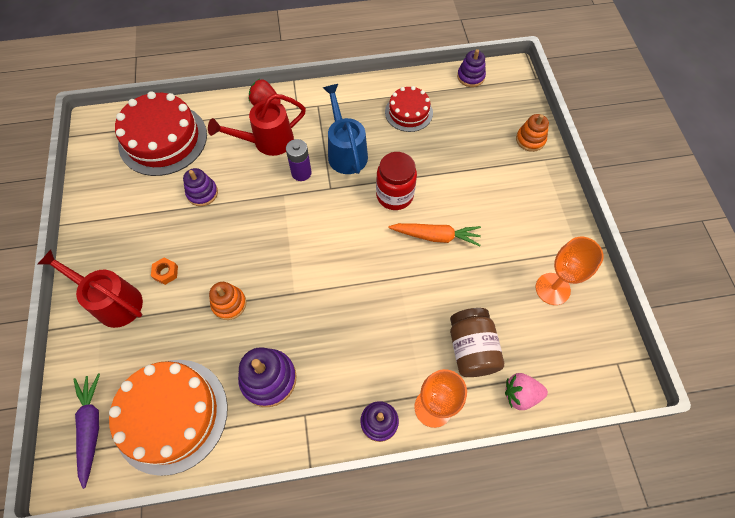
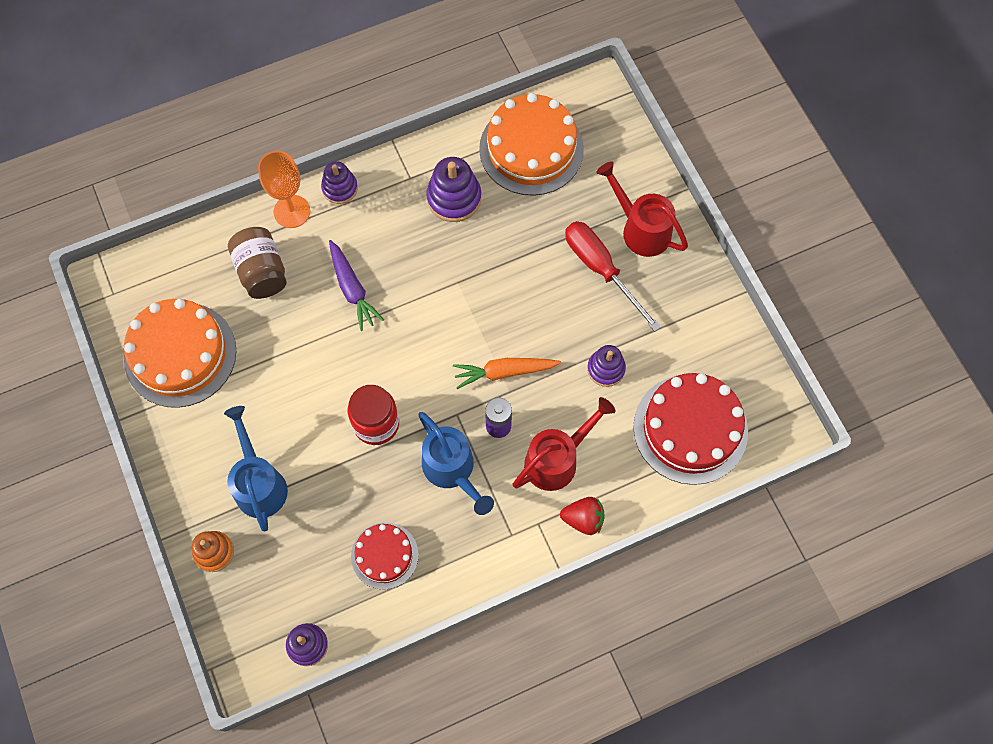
camera: 165 degrees right, 5 degrees up
red watering can [38,249,143,328] -> red watering can turned 150 degrees counterclockwise [596,161,688,257]
purple carrot [73,373,100,489] -> purple carrot moved to [329,240,384,331]
orange nut [151,258,178,285] -> red screwdriver [565,221,661,332]
orange stacking toy [209,282,246,320] -> none
orange carrot [389,223,481,246] -> orange carrot moved to [453,358,561,389]
pink strawberry [505,373,548,410] -> none
orange goblet [535,237,604,305] -> orange cake [124,299,236,408]
none -> blue watering can [224,406,288,531]

